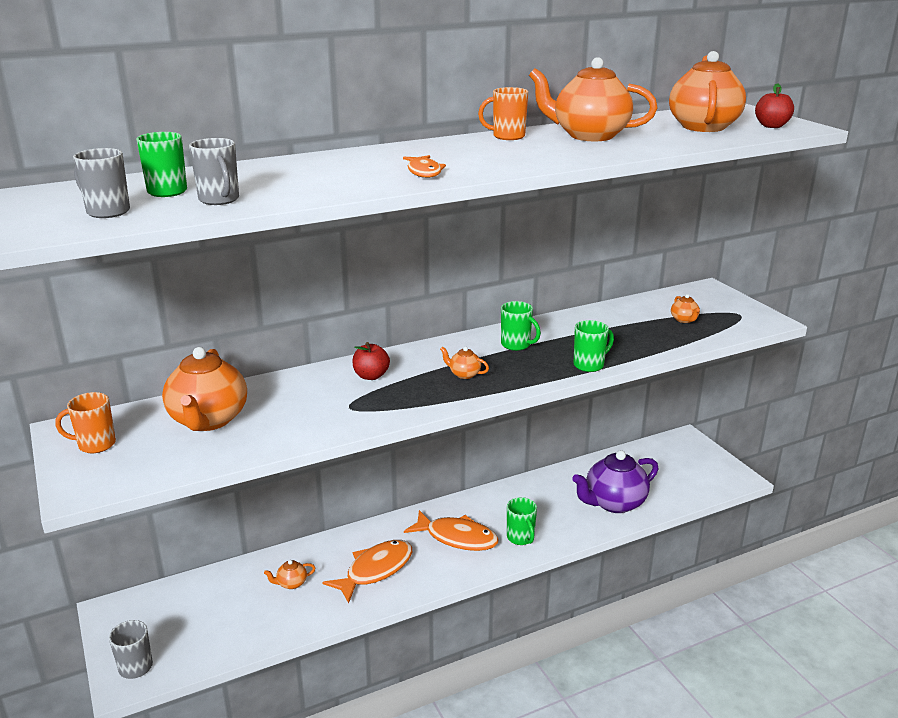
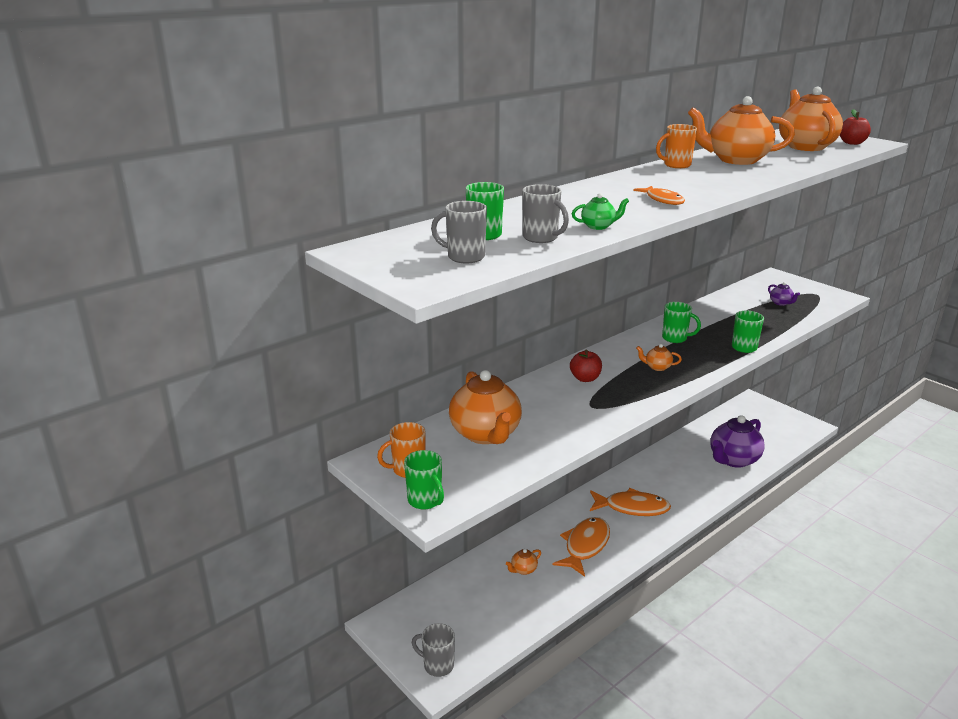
camera: 15 degrees left, 0 degrees up
green mug [507,497,537,545] -> green mug moved to [404,450,444,510]
orange teapot [671,294,700,323] -> purple teapot [768,282,800,306]
none -> green teapot [572,193,629,230]

